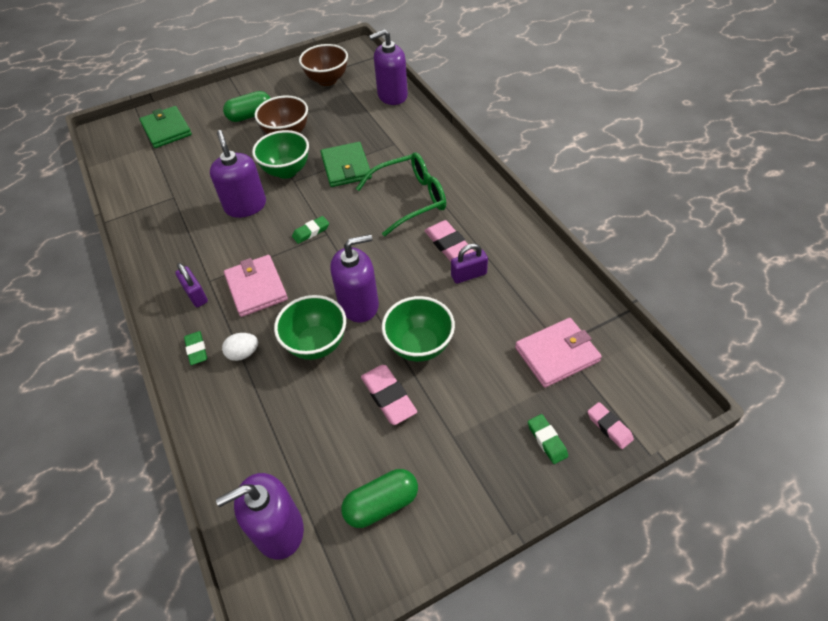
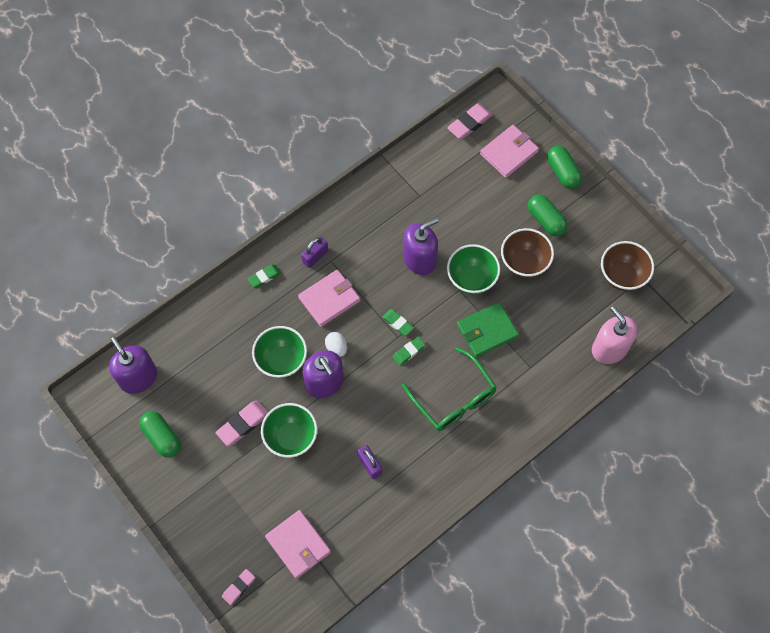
camera: 75 degrees right, 15 degrees up
green wallet [139,106,192,148] -> pink wallet [480,125,539,178]
white egg [222,333,258,361] -> white egg moved to [325,332,347,357]
purple soap dispenser [369,29,408,105] -> pink soap dispenser [592,306,638,364]
pink eraser [424,220,475,262] -> pink eraser moved to [447,104,493,139]
green eraser [528,414,568,464] -> green eraser moved to [393,337,425,366]
none -> green capsule [547,146,582,189]

